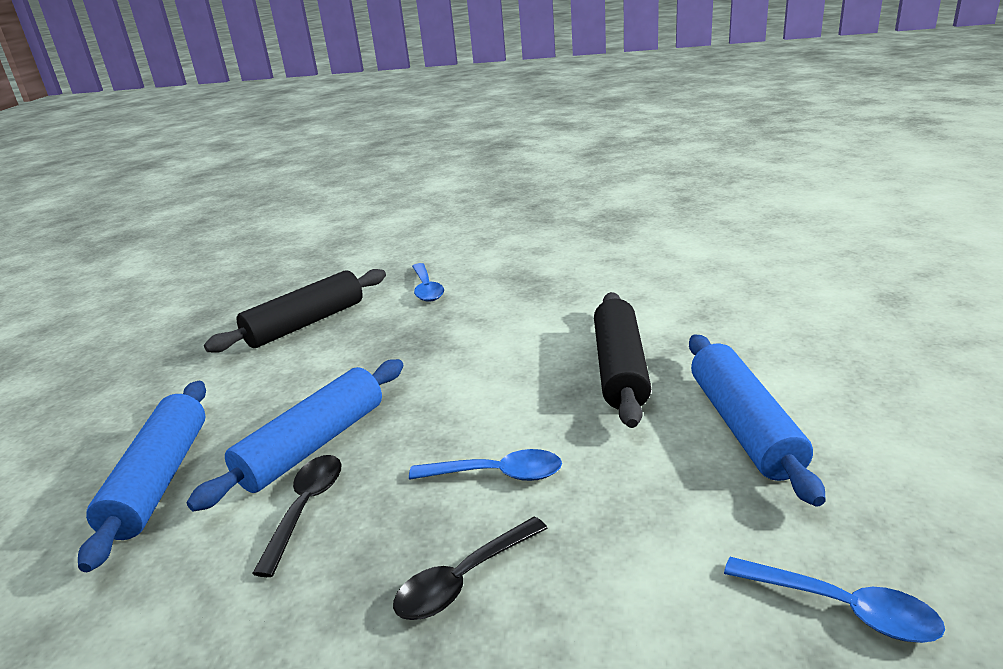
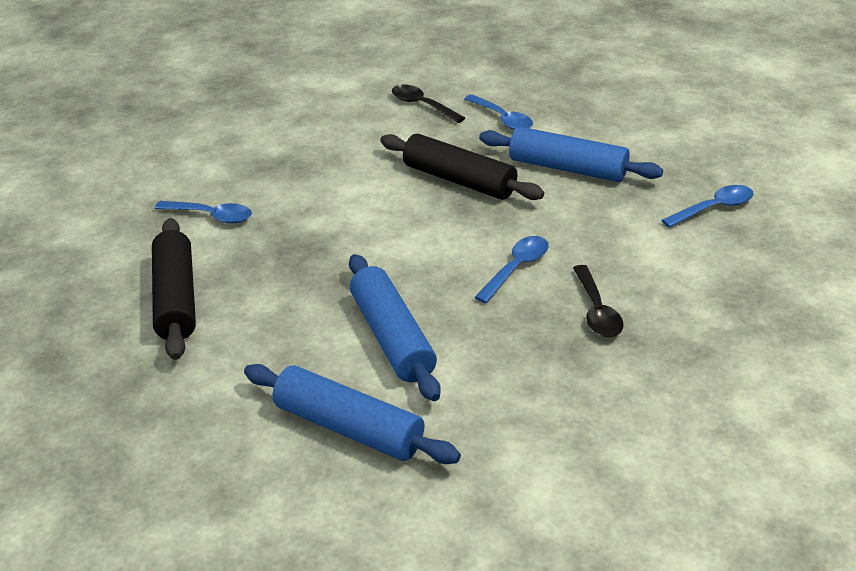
camera: 60 degrees left, 10 degrees up
black spoon [252,455,341,577] -> black spoon moved to [392,85,465,123]
none -> blue spoon [464,94,533,130]

